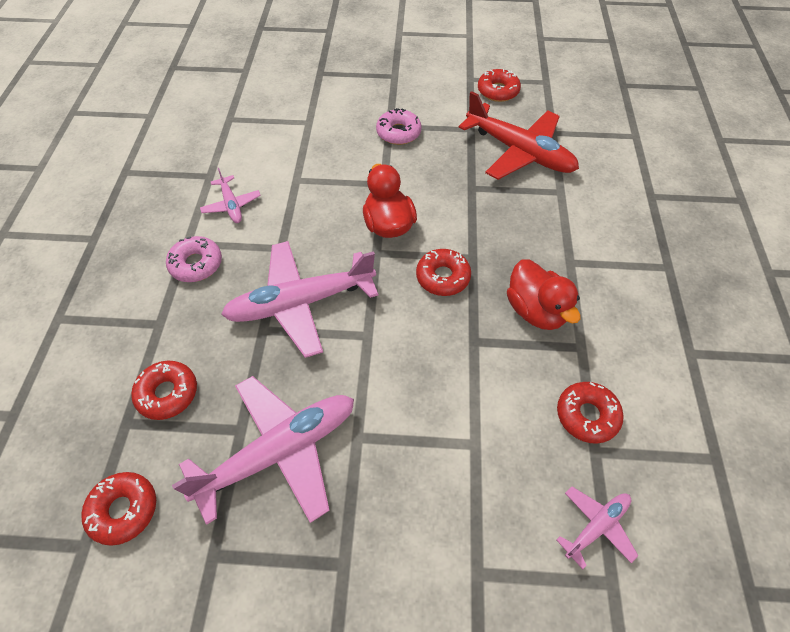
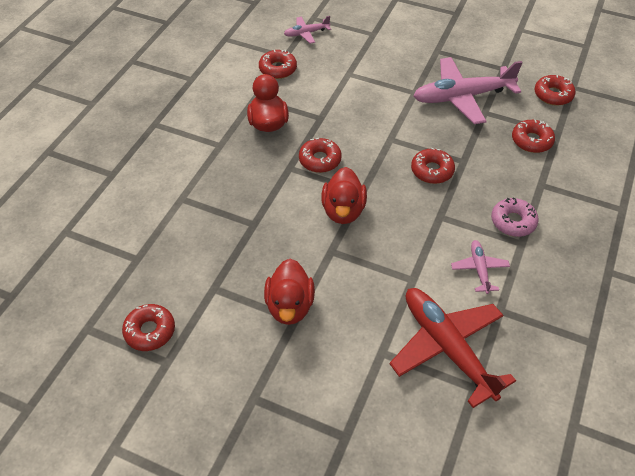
camera: 160 degrees left, 5 degrees down
pink plane [221,241,378,358] -> red donut [411,148,455,184]
pink donut [376,108,422,145] -> red duck [264,259,315,325]
red plane [458,91,579,180] -> red plane moved to [390,288,516,408]

